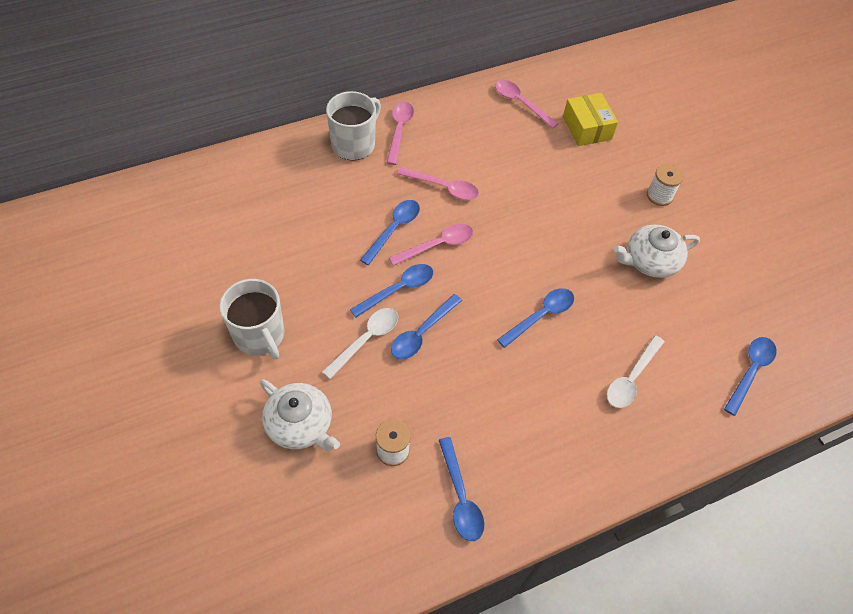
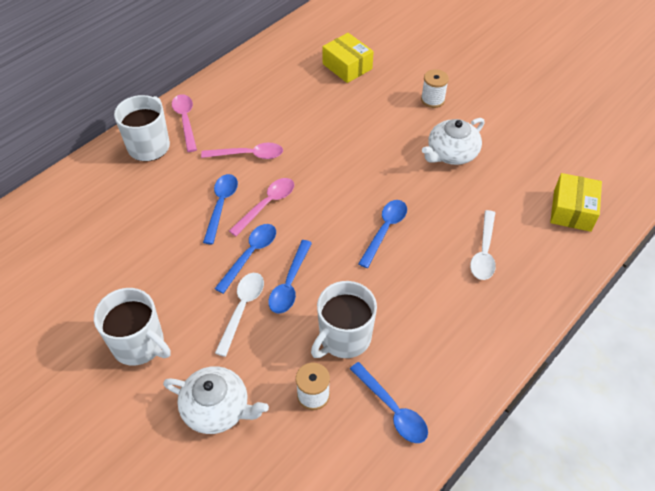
camera: 20 degrees left, 5 degrees down
pink spoon [495,80,558,129] -> none
blue spoon [724,337,776,416] -> yellow box [550,173,602,232]
none -> white mug [311,281,377,358]

